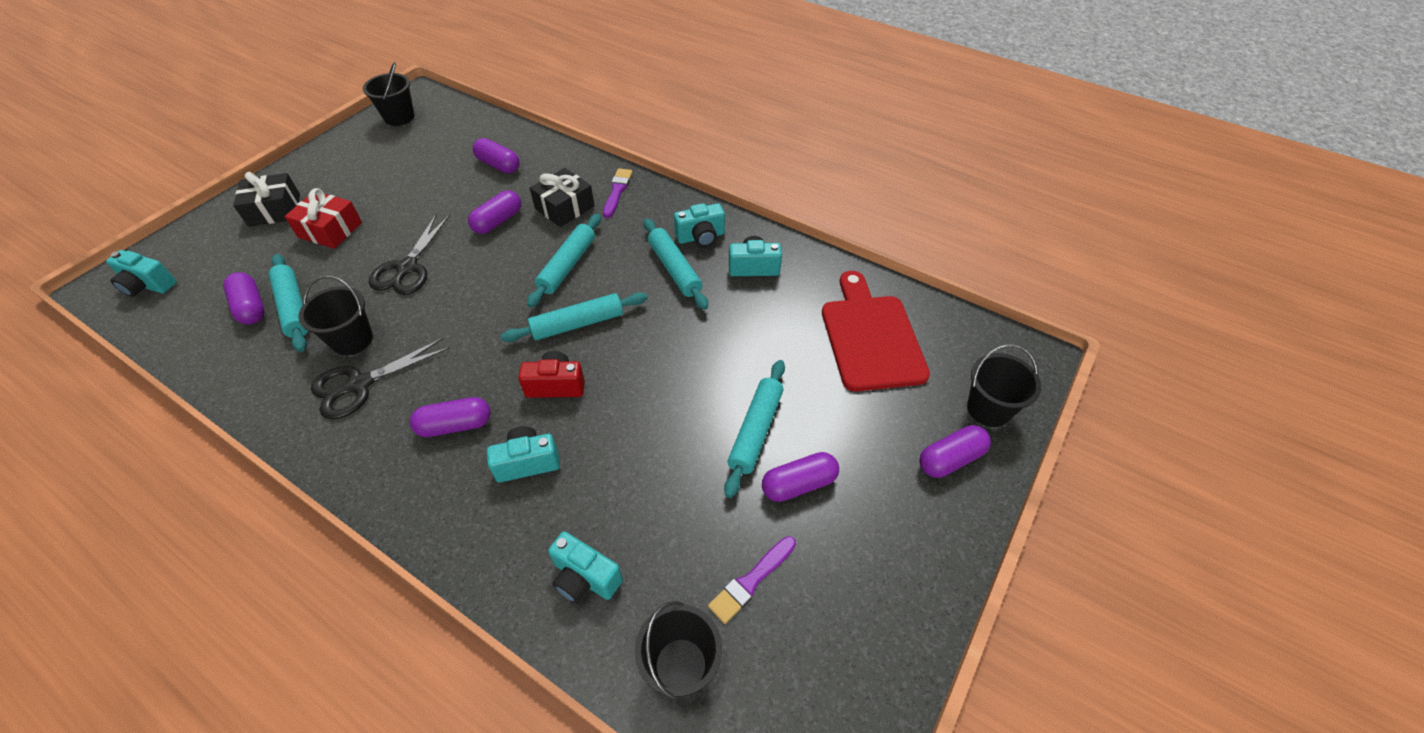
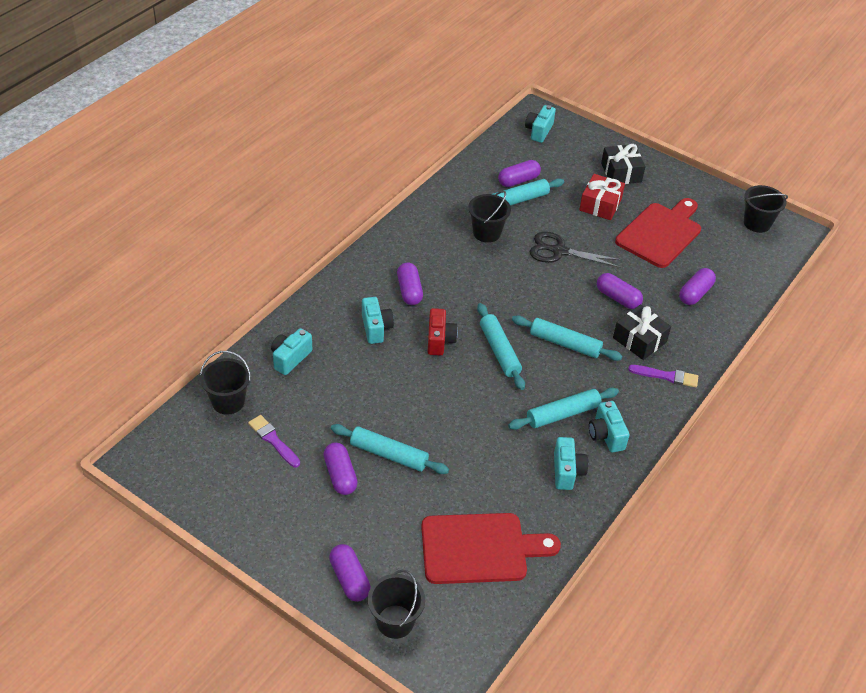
camera: 90 degrees right, 5 degrees down
black scissors [311,337,450,419] -> none
none -> red cutting board [615,198,701,268]

